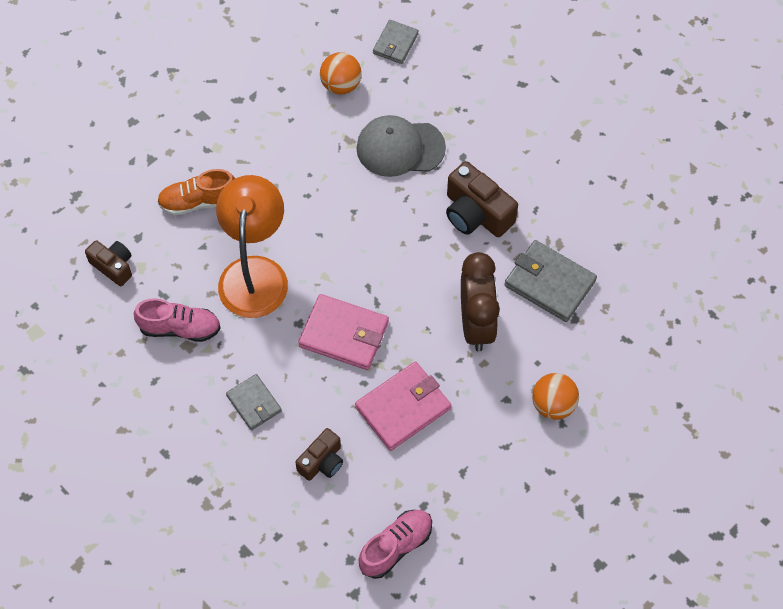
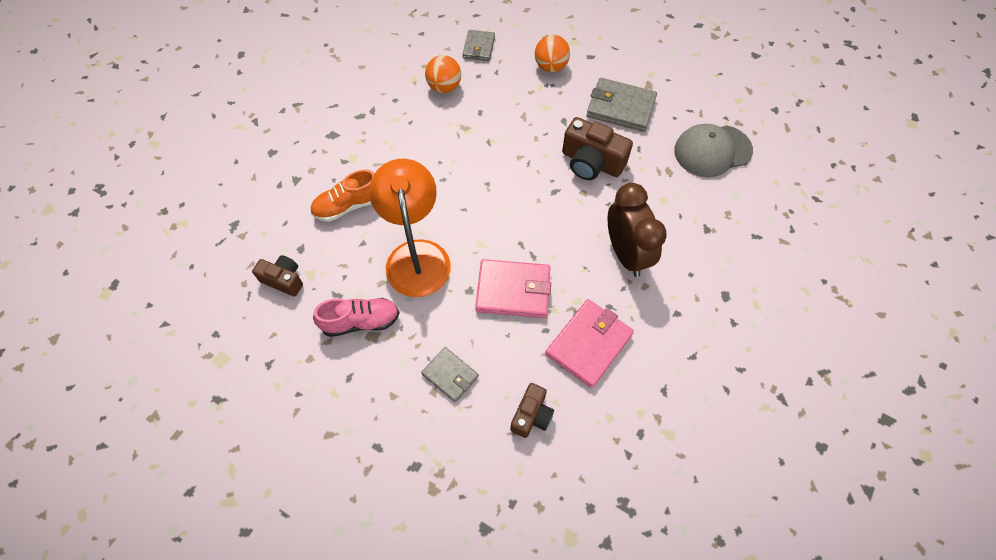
camera: 15 degrees left, 0 degrees up
grey cap [356,115,446,177] -> grey cap moved to [674,124,753,177]
pink shoe [359,510,432,579] -> none
grey wallet [504,240,597,322] -> grey wallet moved to [587,78,657,132]
orange ball [532,373,579,420] -> orange ball moved to [535,35,570,72]

